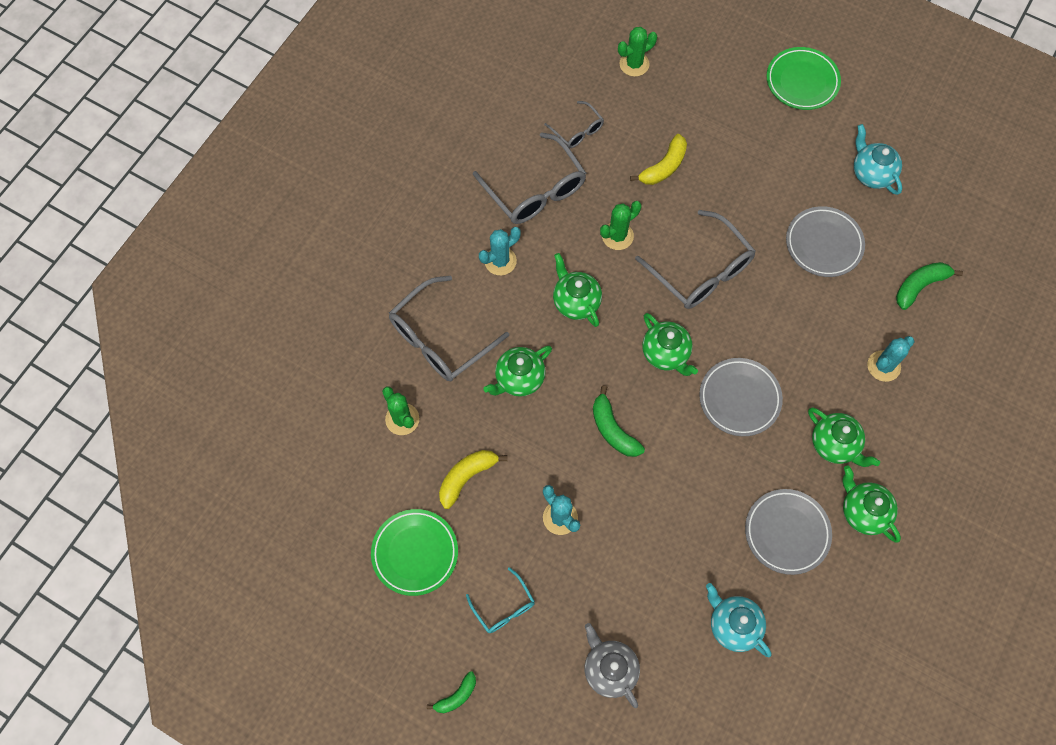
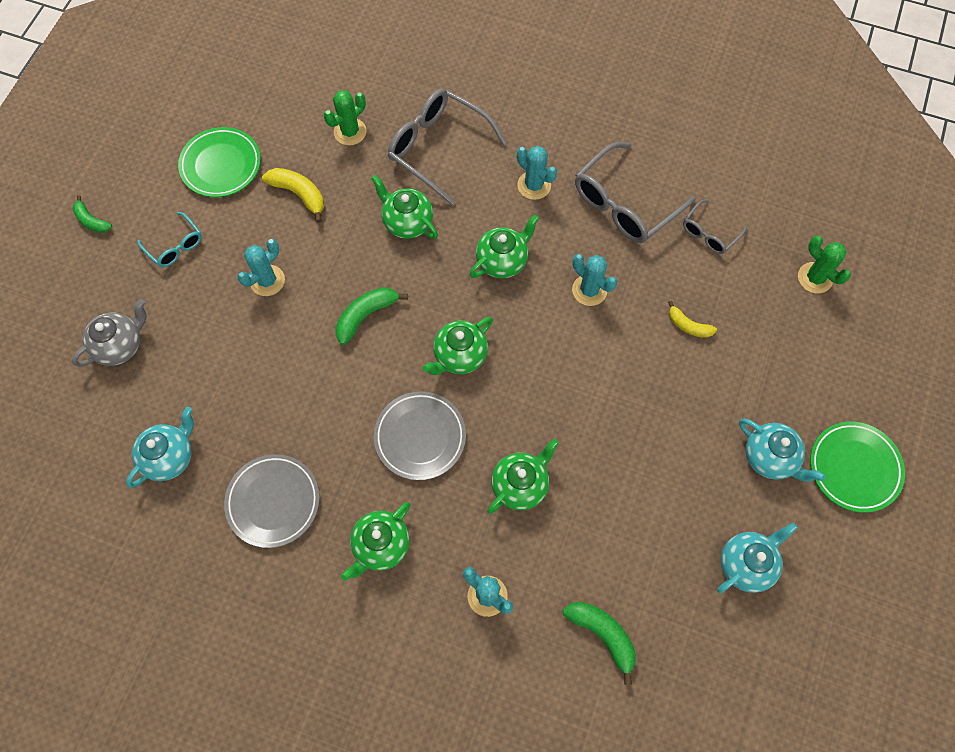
camera: 80 degrees right, 0 degrees up
turquoise glasses [466,567,535,633] -> turquoise glasses turned 90 degrees counterclockwise [137,212,202,267]
green cactus [600,201,641,250] -> turquoise cactus [572,254,617,306]
yellow banana [630,134,687,185] -> yellow banana [668,301,717,338], size x0.66
grey glasses [635,210,756,309] -> none
grey plate [786,206,865,277] -> none
green teapot [842,465,901,542] -> green teapot moved to [487,439,559,514]
none -> turquoise teapot [739,419,826,482]

